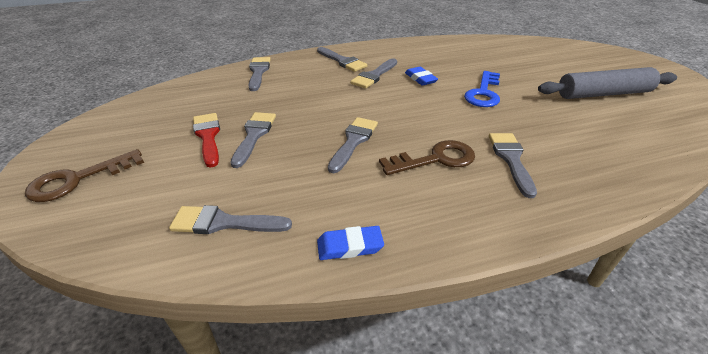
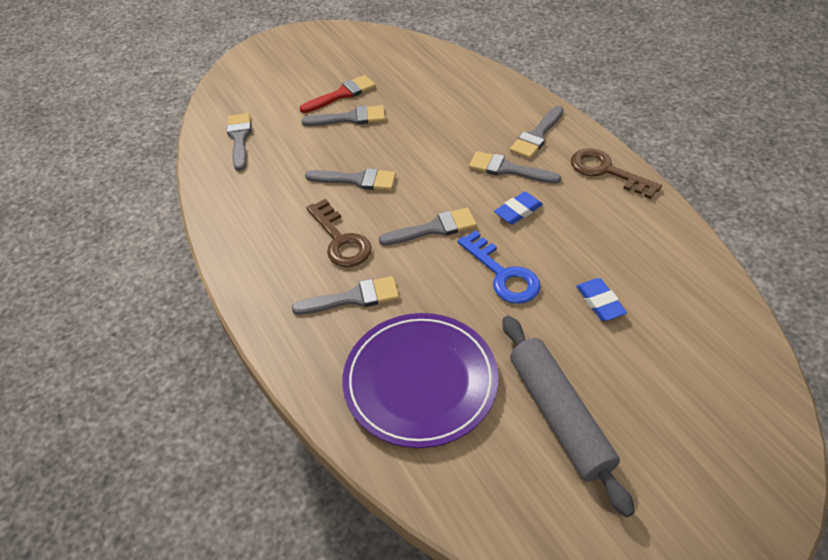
camera: 80 degrees right, 10 degrees up
brown key [25,149,144,202] -> brown key moved to [571,148,662,199]
grey brush [248,57,271,91] -> grey brush moved to [379,208,477,246]
blue eraser [317,226,384,260] -> blue eraser moved to [576,278,627,321]
blue key [464,71,500,107] -> blue key turned 135 degrees counterclockwise [457,230,541,304]
none -> purple plate [342,313,498,448]

